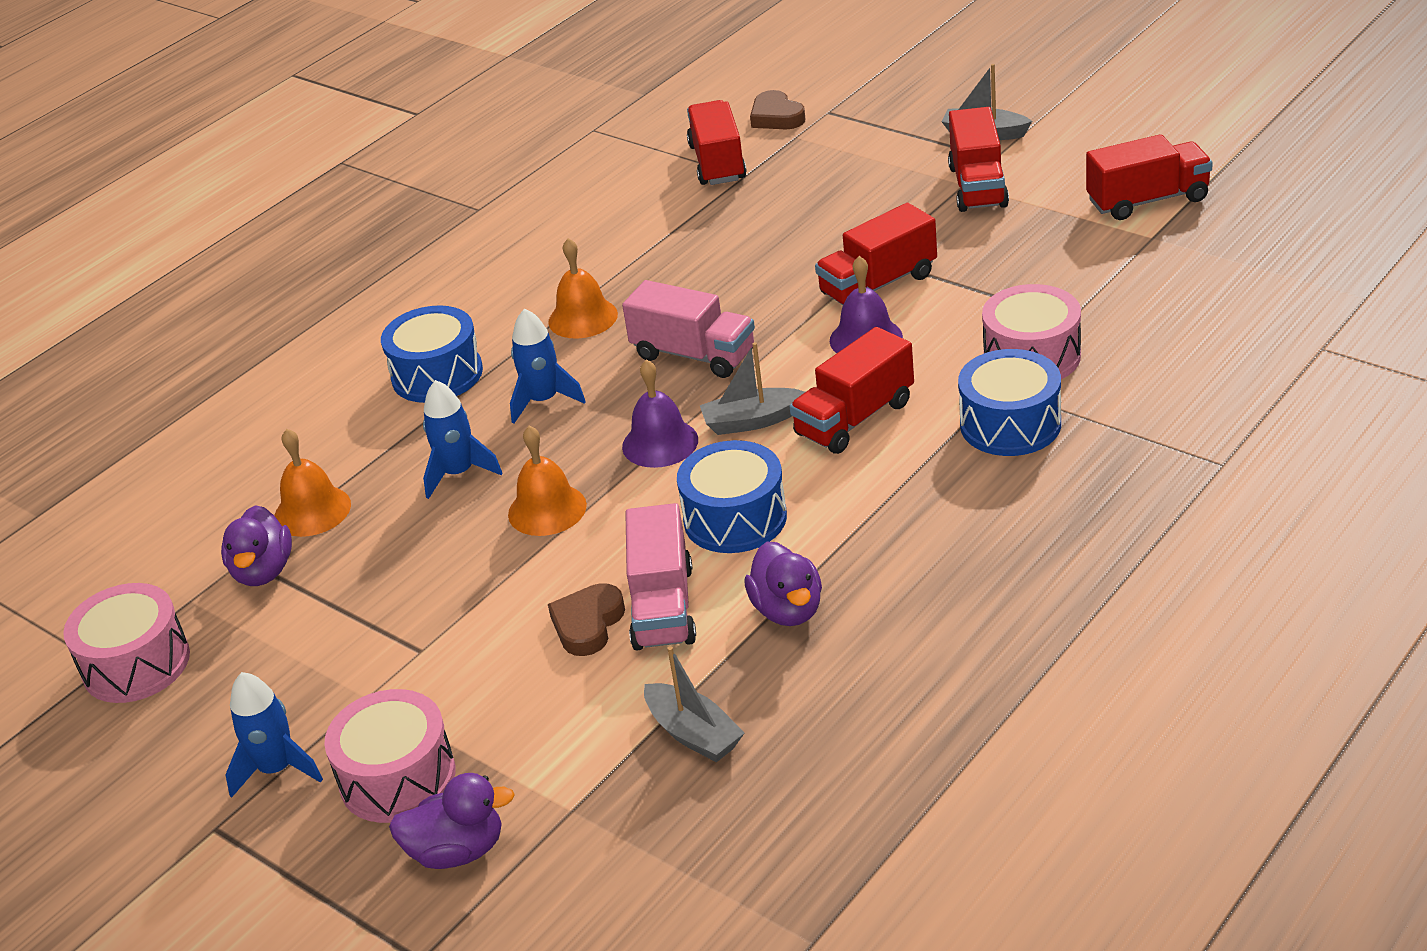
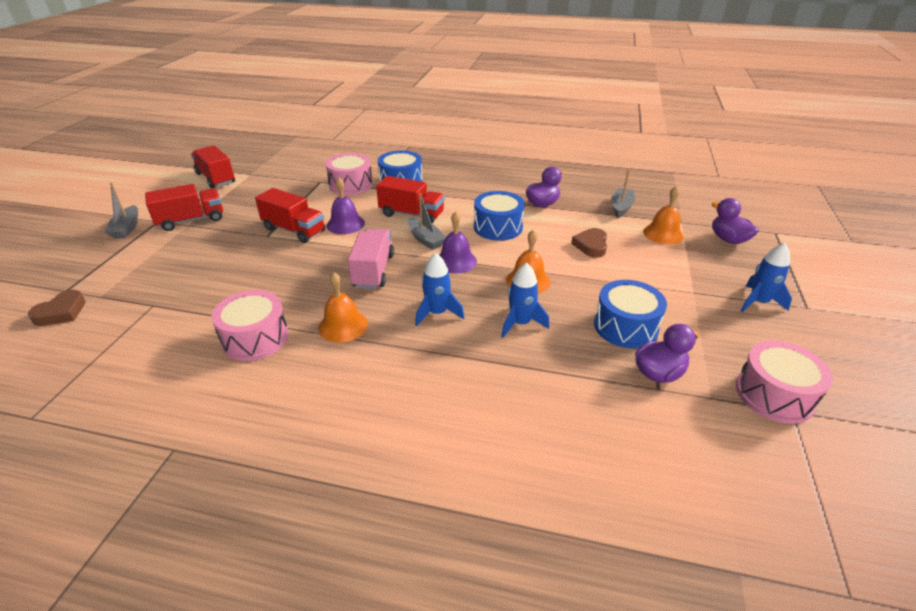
camera: 120 degrees left, 0 degrees up
orange bell [274,429,351,537] -> orange bell moved to [643,186,684,245]
pink drum [324,689,456,823] -> pink drum moved to [211,290,289,361]
blue drum [381,305,483,403] -> blue drum moved to [594,280,667,348]
brown heart [548,583,625,656] -> brown heart turned 105 degrees clockwise [571,228,607,258]
pink truck [625,503,696,650] -> none
red truck [687,100,747,185] -> none

